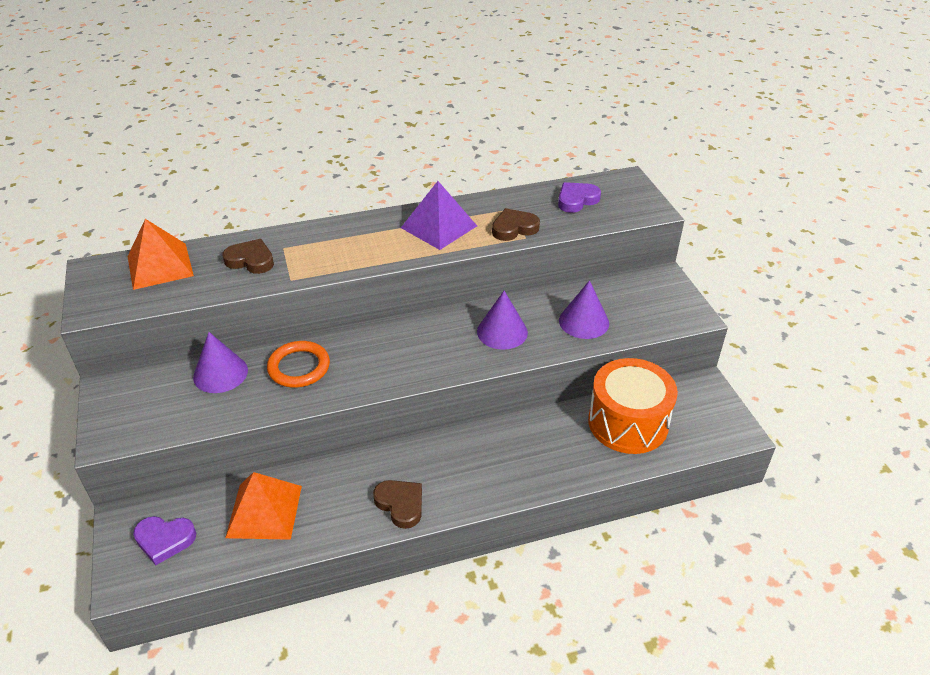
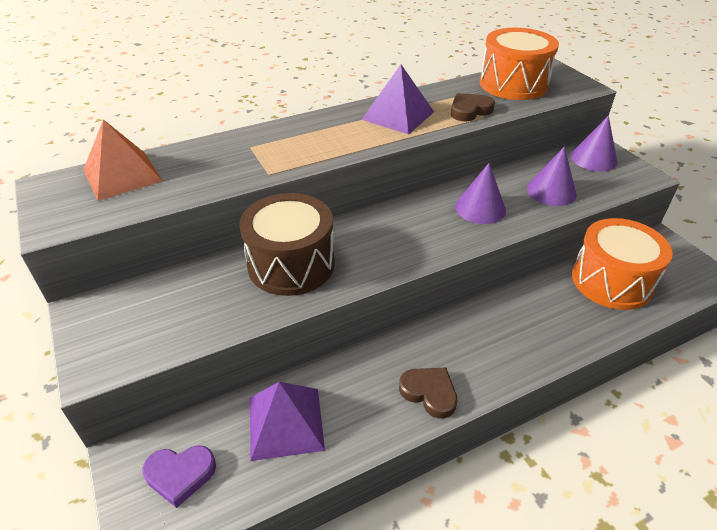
camera: 10 degrees left, 0 degrees up
purple cone [193,332,248,393] -> purple cone moved to [571,115,617,171]
brown heart [222,239,274,274] -> none
orange pyramid [225,472,302,540] -> purple pyramid [250,382,325,461]
orange ring [267,341,330,388] -> brown drum [239,193,335,296]
purple heart [558,182,601,213] -> orange drum [480,28,559,100]

